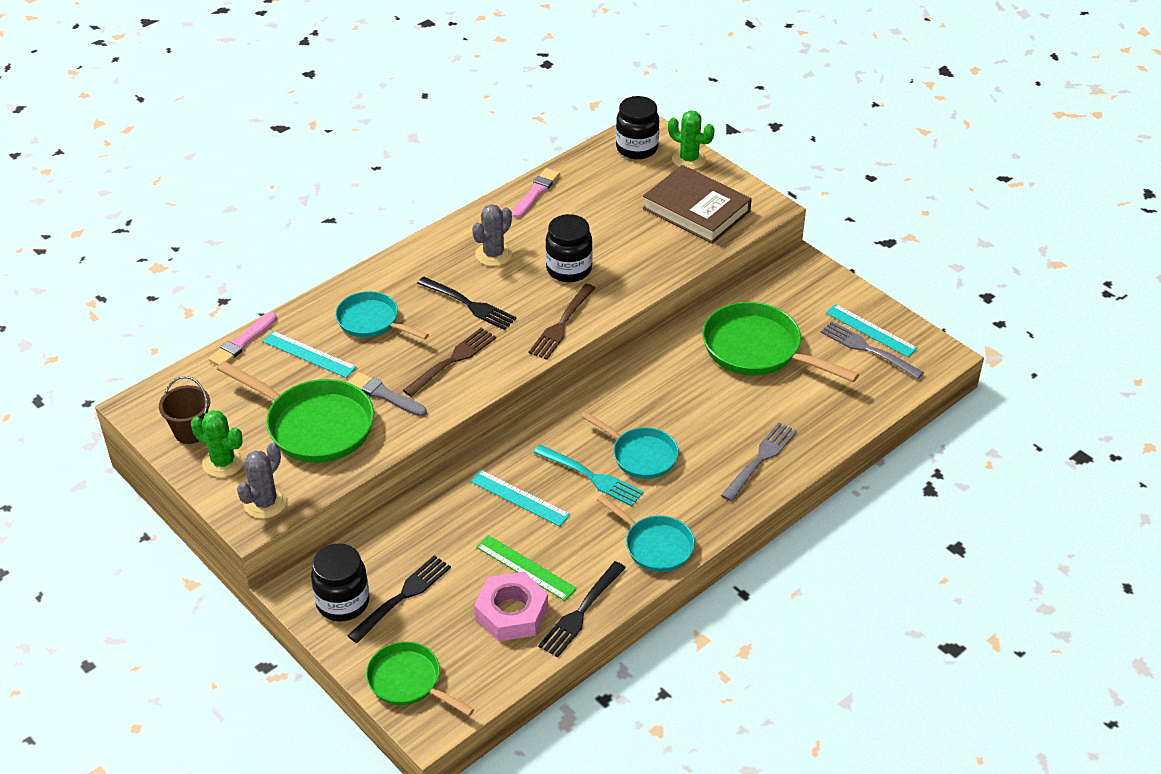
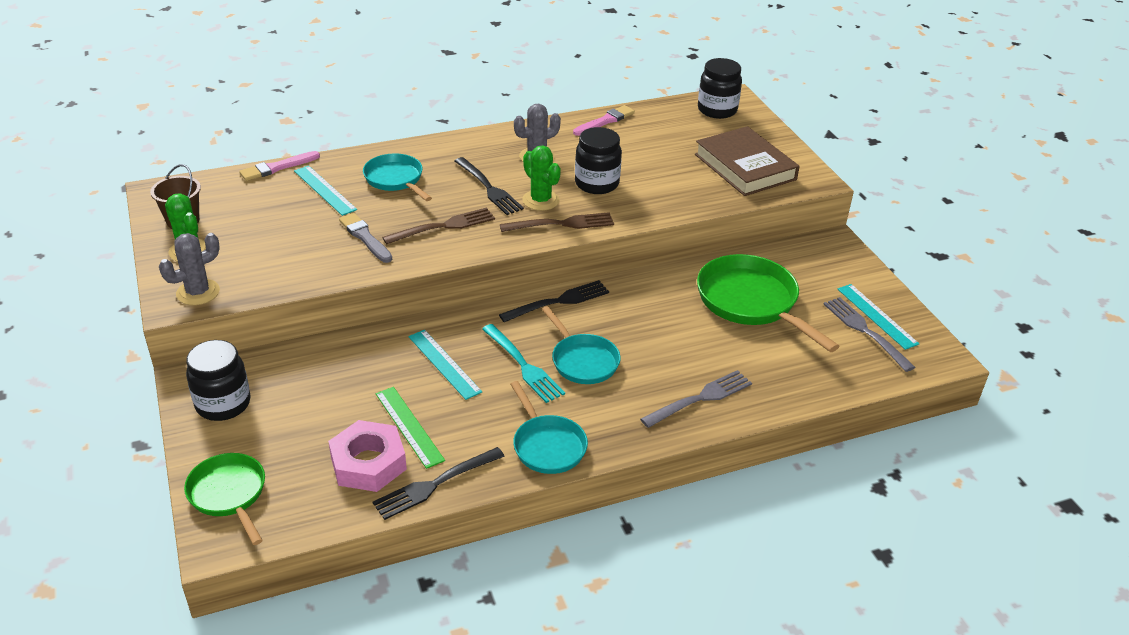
camera: 20 degrees right, 5 degrees down
green pan [217,361,374,463] -> none
black fork [347,555,451,643] -> black fork moved to [499,280,609,322]
brown fork [529,284,595,360] -> brown fork turned 150 degrees counterclockwise [500,212,614,232]
green cactus [668,110,714,170] -> green cactus moved to [522,145,561,211]

